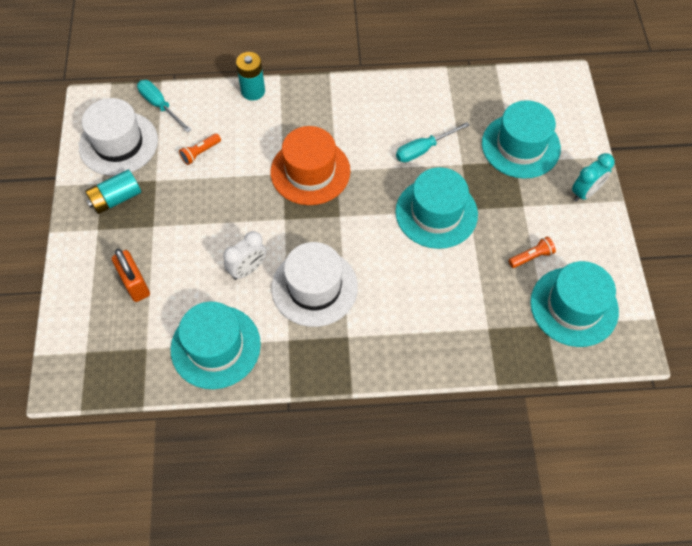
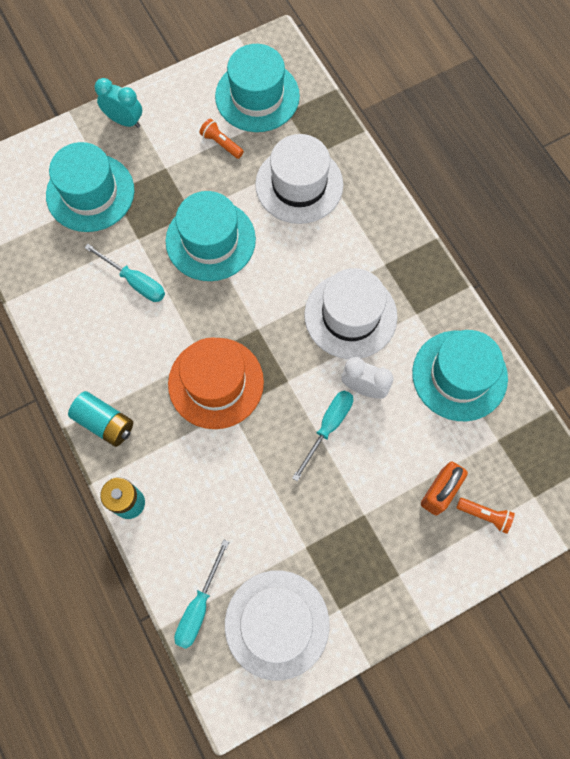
camera: 115 degrees left, 10 degrees up
turquoise battery [85,169,141,214] -> turquoise battery moved to [68,391,133,447]
orange flashlight [179,133,221,165] -> orange flashlight moved to [456,498,515,534]
none -> white hat [255,134,343,224]
none -> turquoise screwdriver [292,391,353,481]

